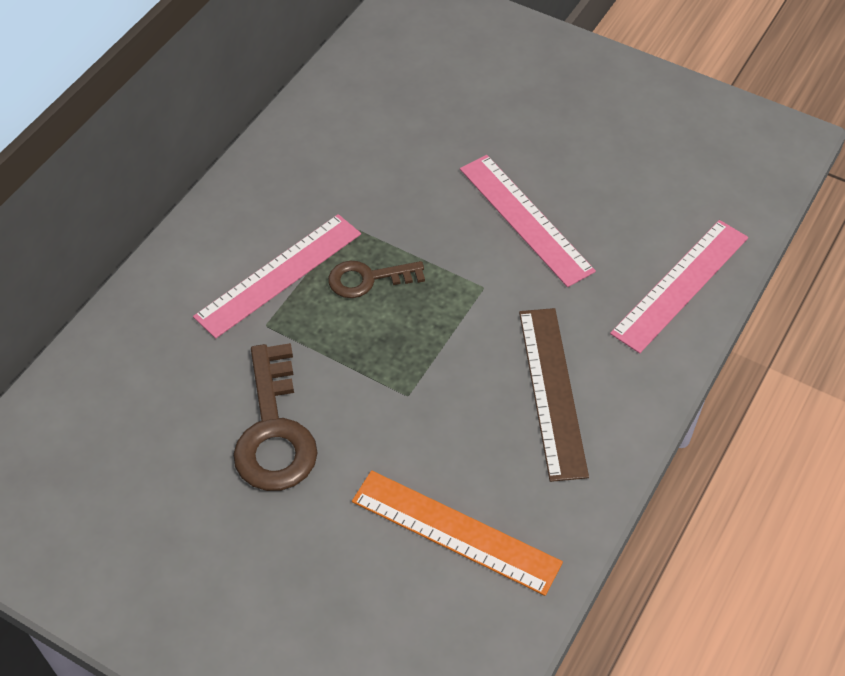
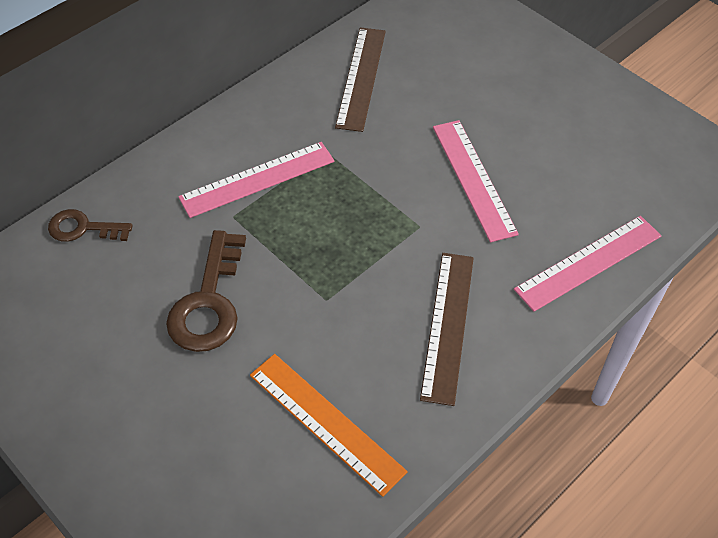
camera: 15 degrees right, 0 degrees up
brown key [328,261,425,298] -> brown key moved to [48,209,133,242]
none -> brown ruler [335,27,386,132]

